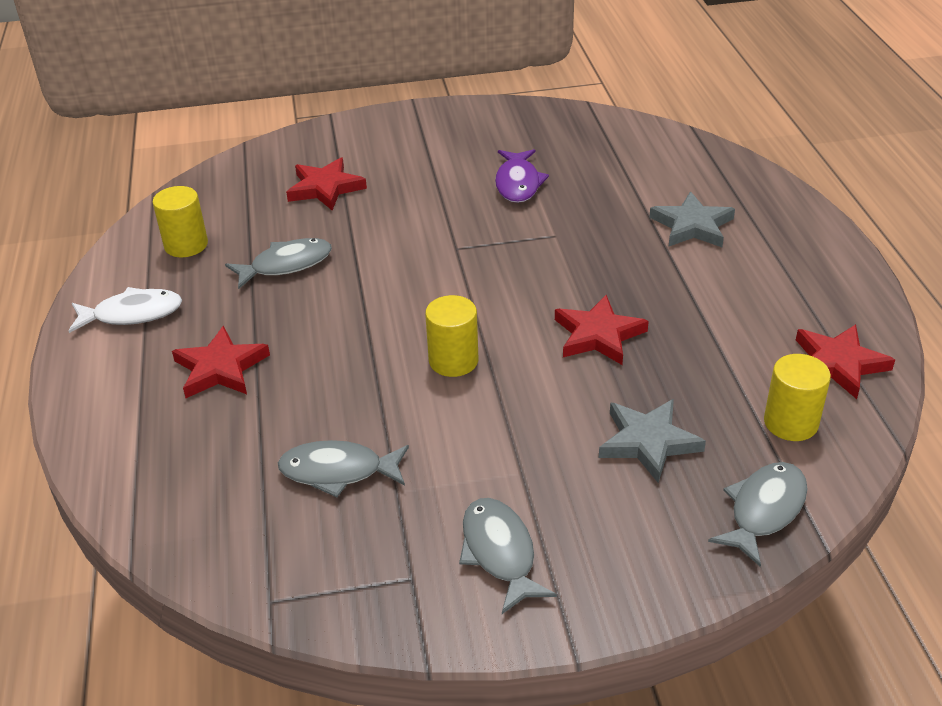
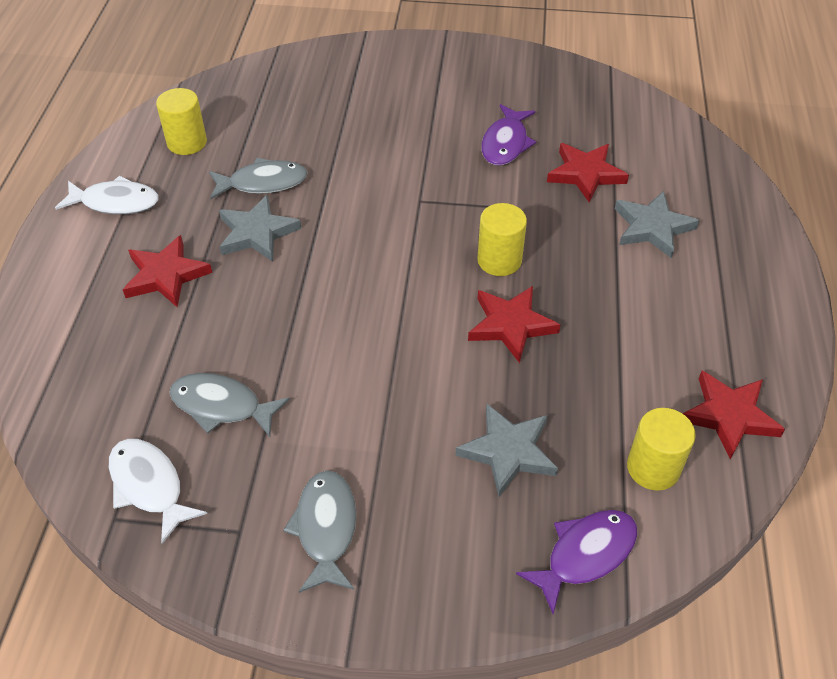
camera: 15 degrees right, 10 degrees up
red star [286,157,367,210] -> red star moved to [547,143,629,202]
yellow cylinder [425,295,478,377] -> yellow cylinder moved to [477,203,527,276]
grey fish [708,462,808,567] -> purple fish [516,510,638,614]
none -> white fish [109,439,207,544]
none -> grey star [219,195,301,262]

